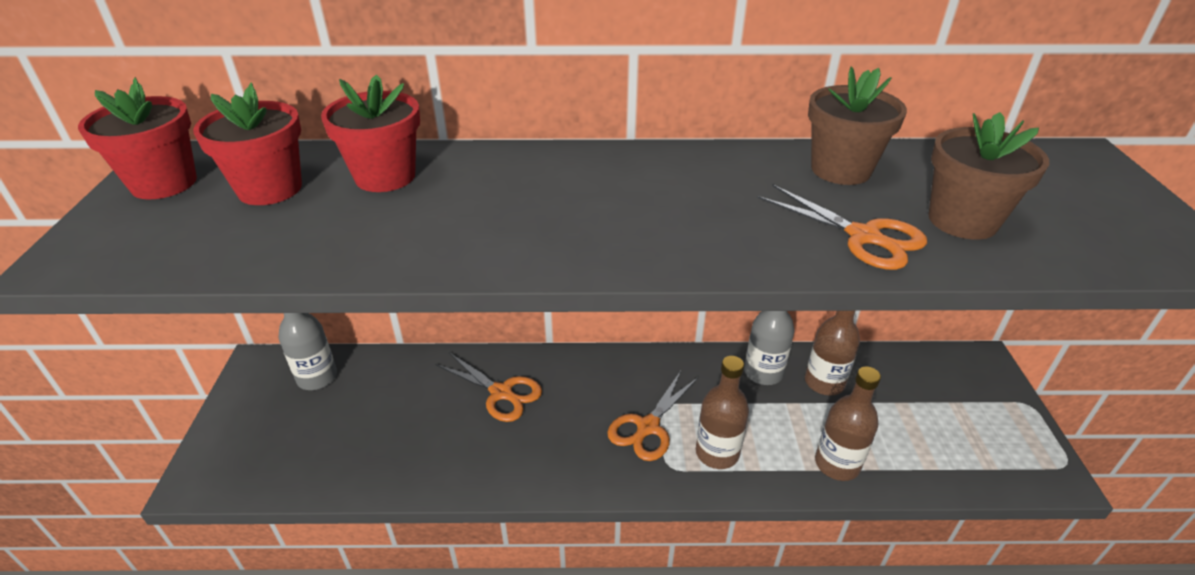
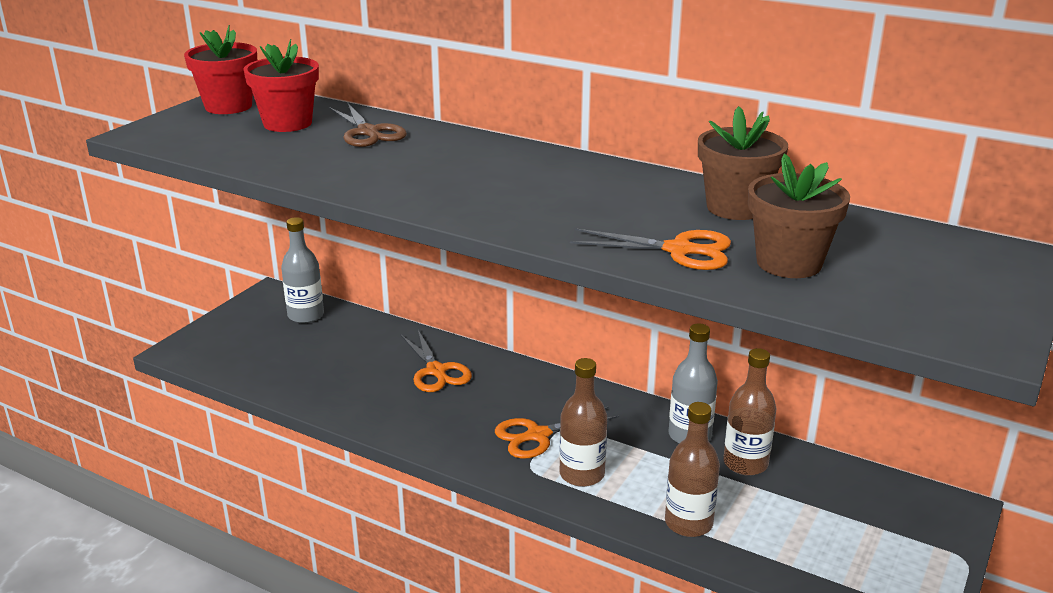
camera: 30 degrees right, 10 degrees down
red flower pot [321,75,420,192] -> brown scissors [329,102,407,147]
orange scissors [757,185,927,270] -> orange scissors turned 60 degrees counterclockwise [570,228,731,270]

